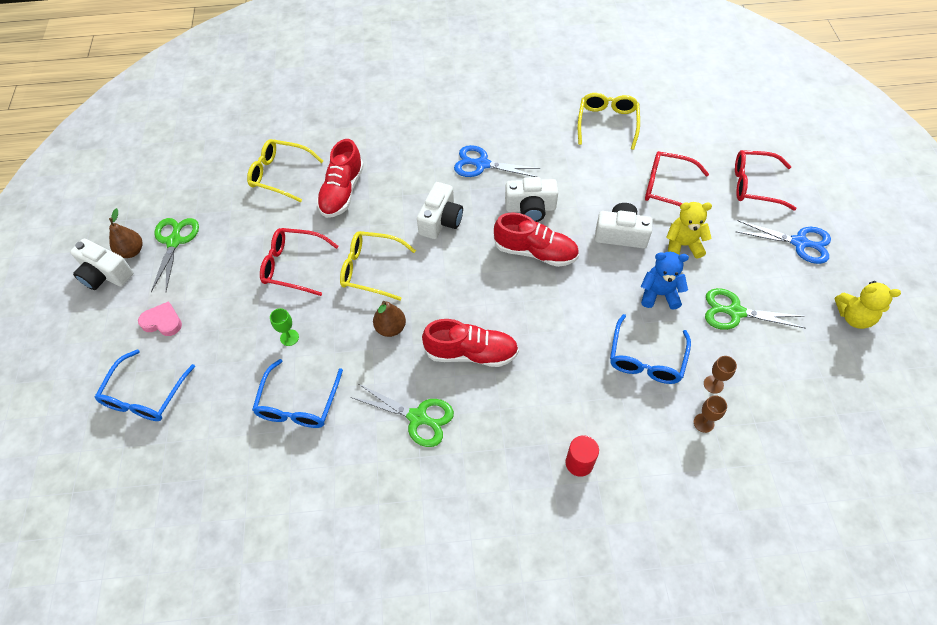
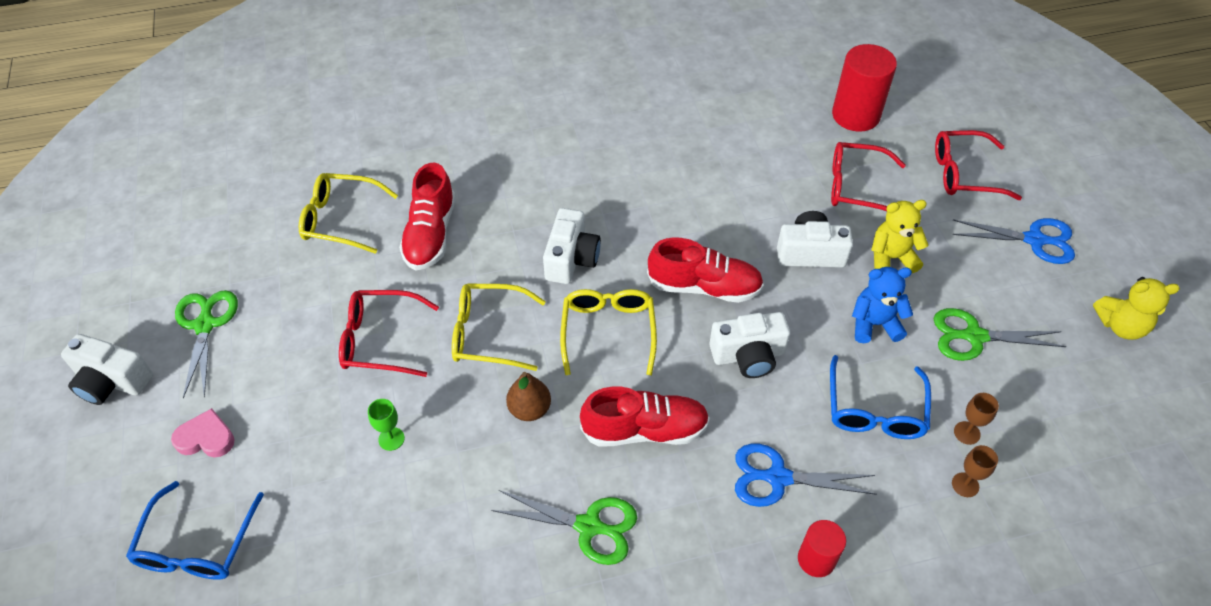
camera: 10 degrees left, 5 degrees down
brown pear [109,208,143,258] -> none
blue glasses [252,359,343,428] -> none
blue scissors [454,145,541,177] -> blue scissors moved to [735,444,877,507]
white camera [505,177,558,222] -> white camera moved to [709,312,790,378]
yellow glasses [578,93,640,150] -> yellow glasses moved to [560,289,657,375]
none -> red cylinder [832,44,897,132]

